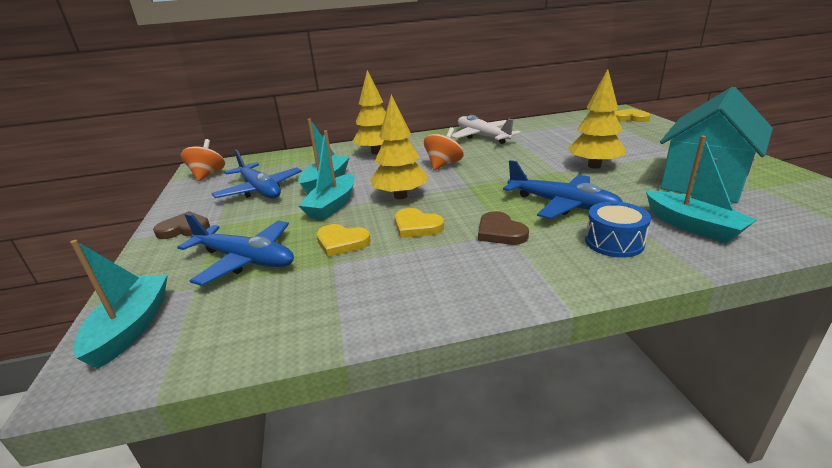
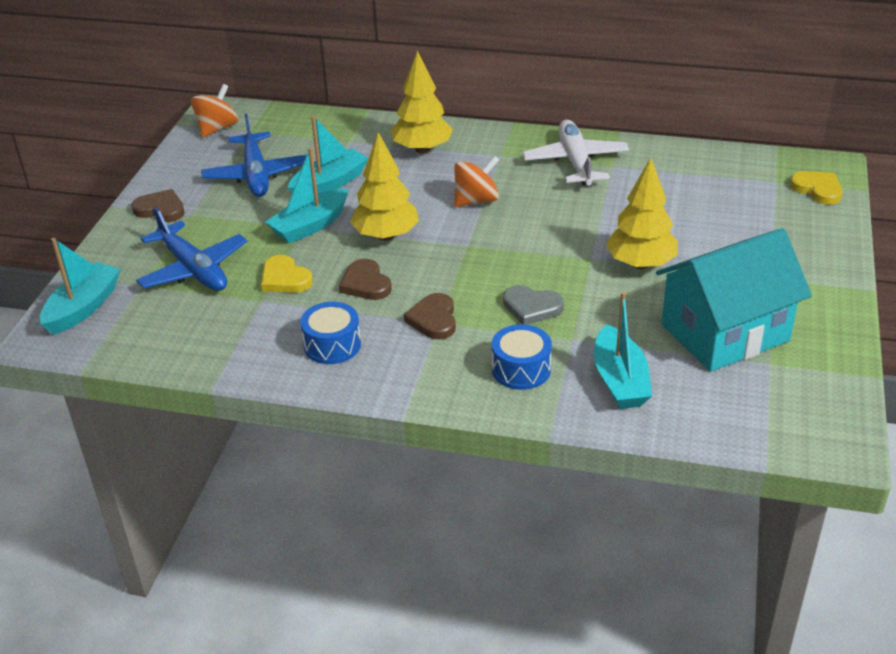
camera: 25 degrees right, 10 degrees up
yellow heart [395,208,444,238] -> brown heart [339,259,392,300]
blue plane [503,160,623,219] -> grey heart [503,285,564,325]
none -> blue drum [300,302,361,364]

